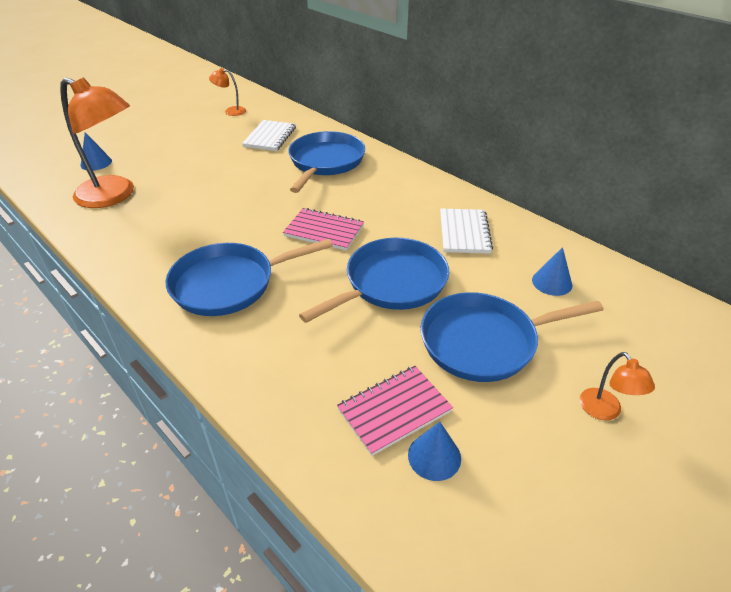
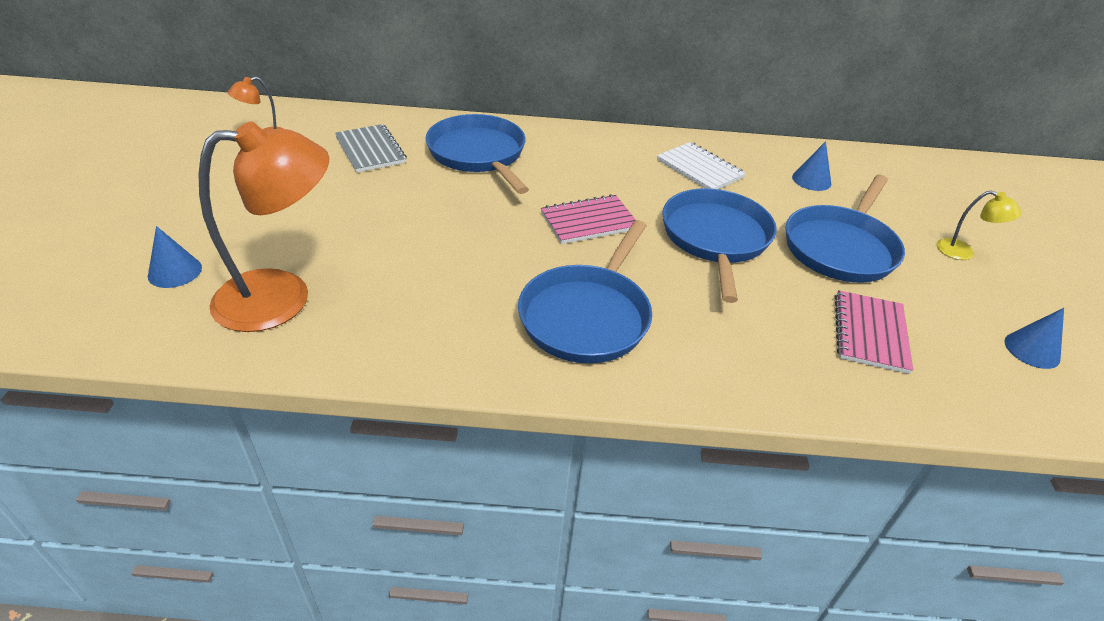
camera: 45 degrees left, 0 degrees up
white notebook [242,120,296,151] -> grey notebook [335,124,407,173]
blue cone [408,422,461,481] -> blue cone moved to [1004,308,1064,369]
orange lamp [580,352,655,420] -> yellow lamp [937,191,1022,260]

